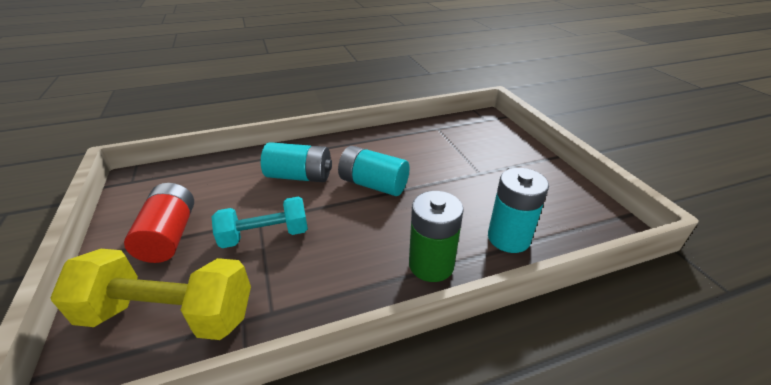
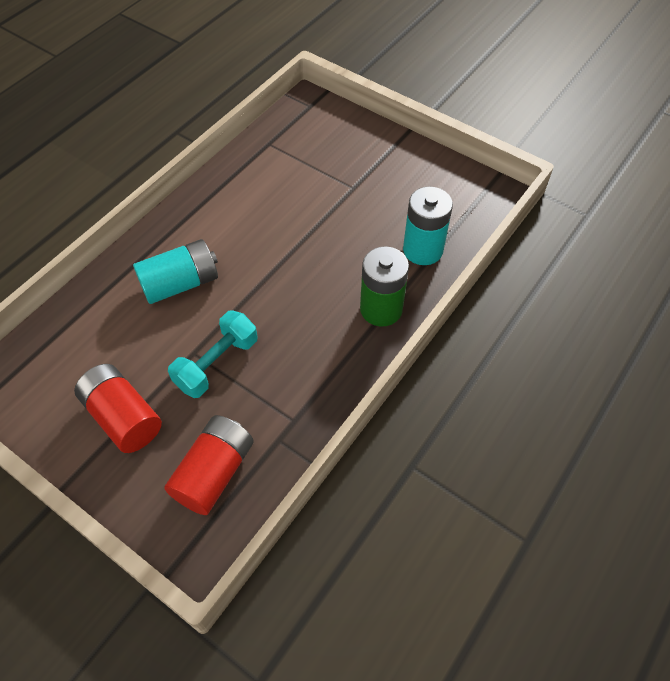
camera: 35 degrees left, 20 degrees up
yellow dumbbell [50,249,251,340] -> red battery [164,415,254,515]
turquoise battery [338,146,410,196] -> none

